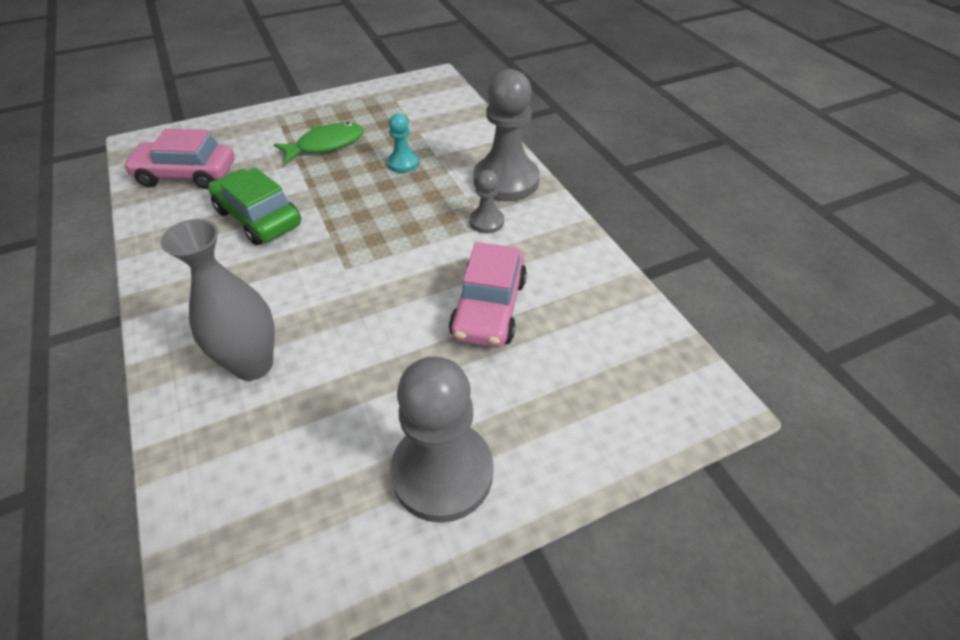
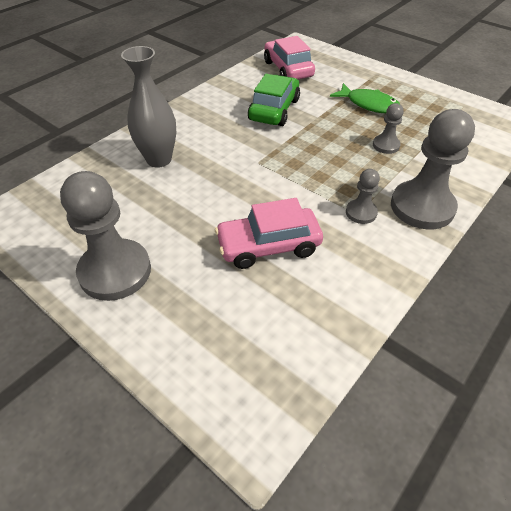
camera: 65 degrees right, 0 degrees up
turquoise pawn [387,113,419,173] -> grey pawn [373,103,404,154]

